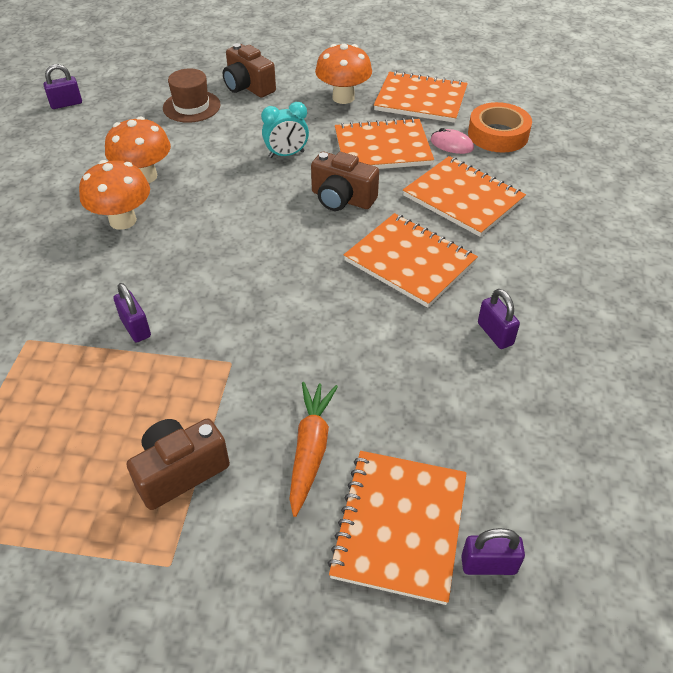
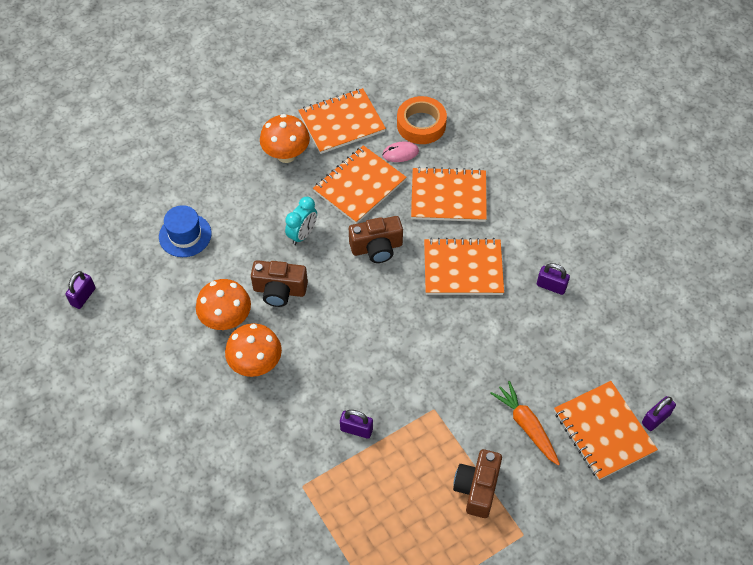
camera: 40 degrees left, 10 degrees up
brown hat [163,68,221,123] -> blue hat [159,205,212,257]
brown camera [223,43,276,98] -> brown camera moved to [251,260,308,307]

